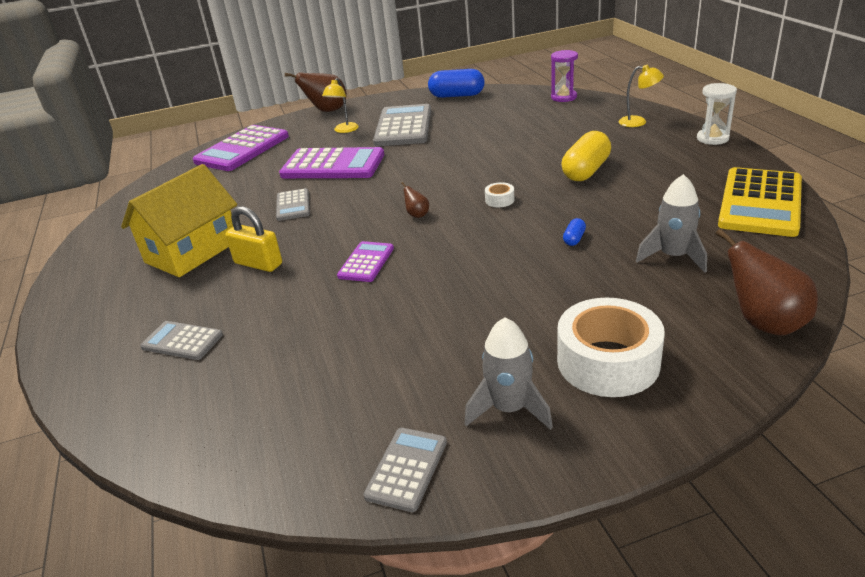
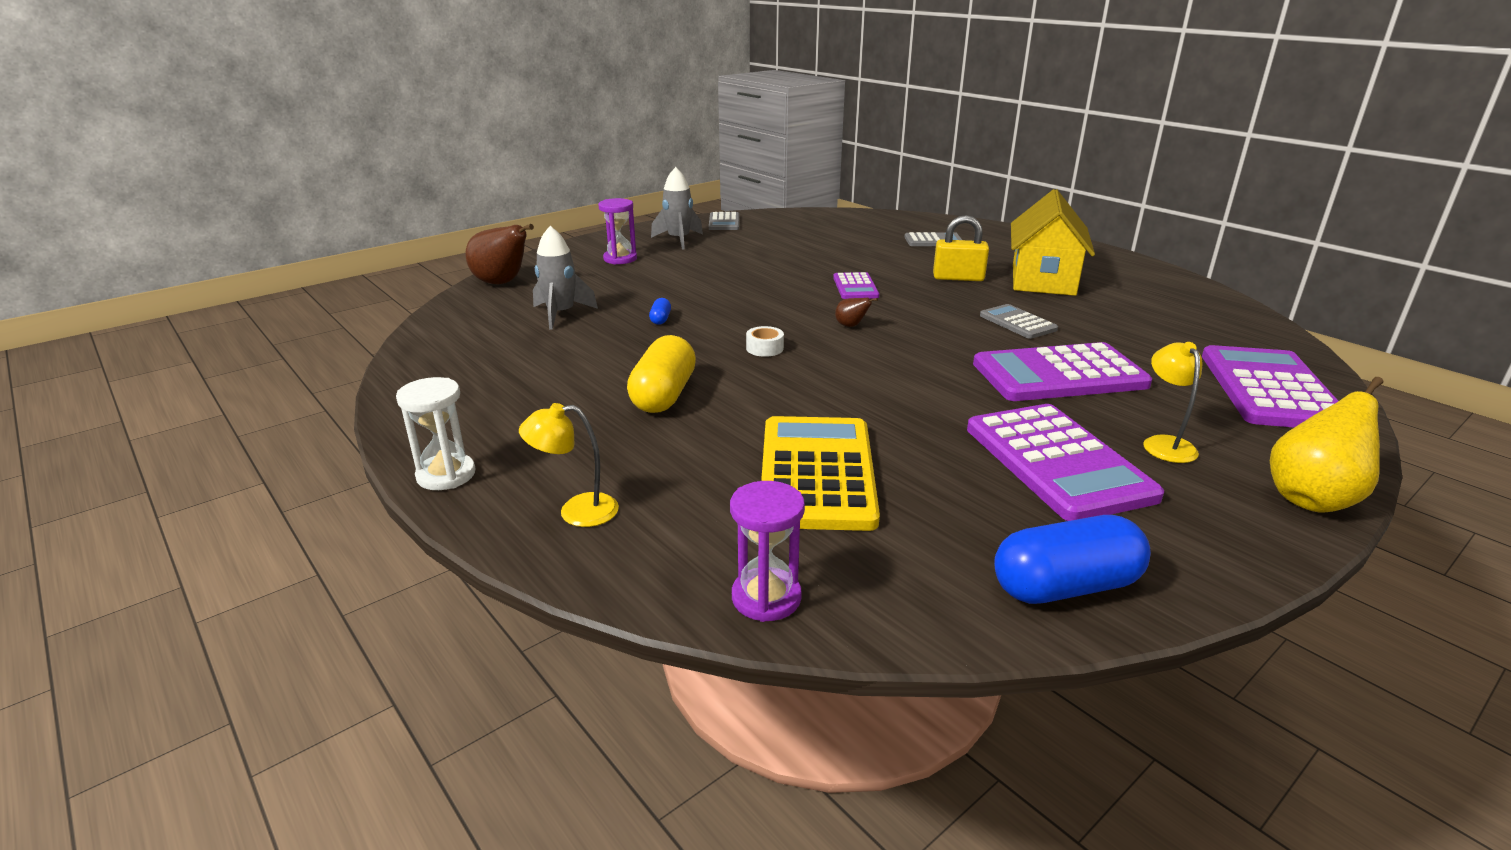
camera: 155 degrees right, 5 degrees down
brown pear [285,72,347,112] -> yellow pear [1270,377,1383,513]
grey calculator [373,104,431,146] -> purple calculator [967,404,1164,521]
white tape [557,297,665,397] -> purple hourglass [598,198,637,265]
yellow calculator [718,167,802,237] -> yellow calculator moved to [761,416,880,531]

